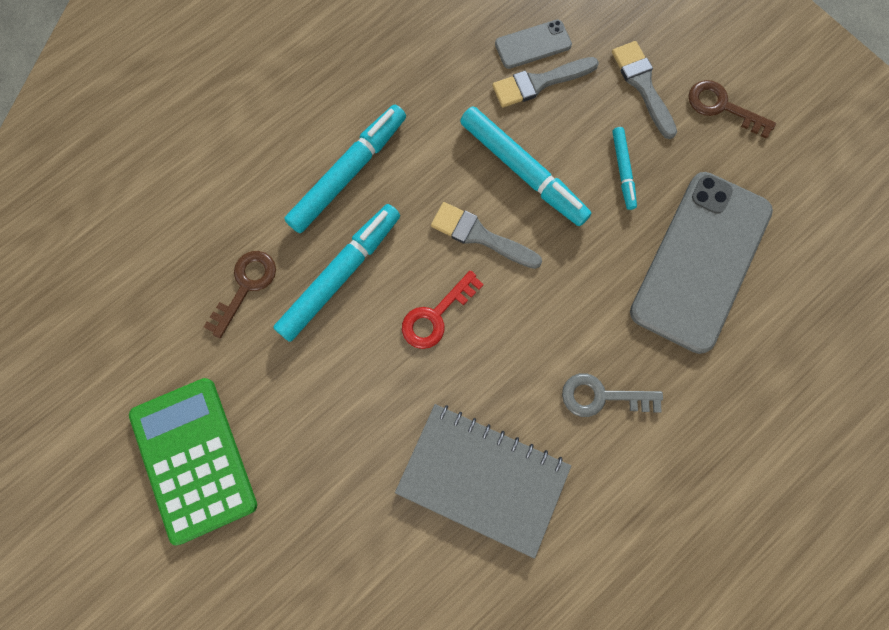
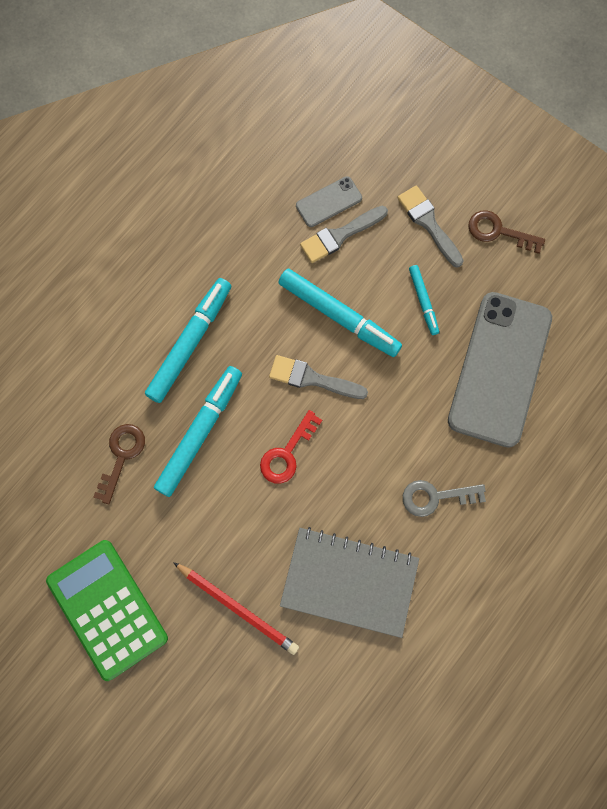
camera: 10 degrees left, 0 degrees up
none -> red pencil [173,562,299,655]

